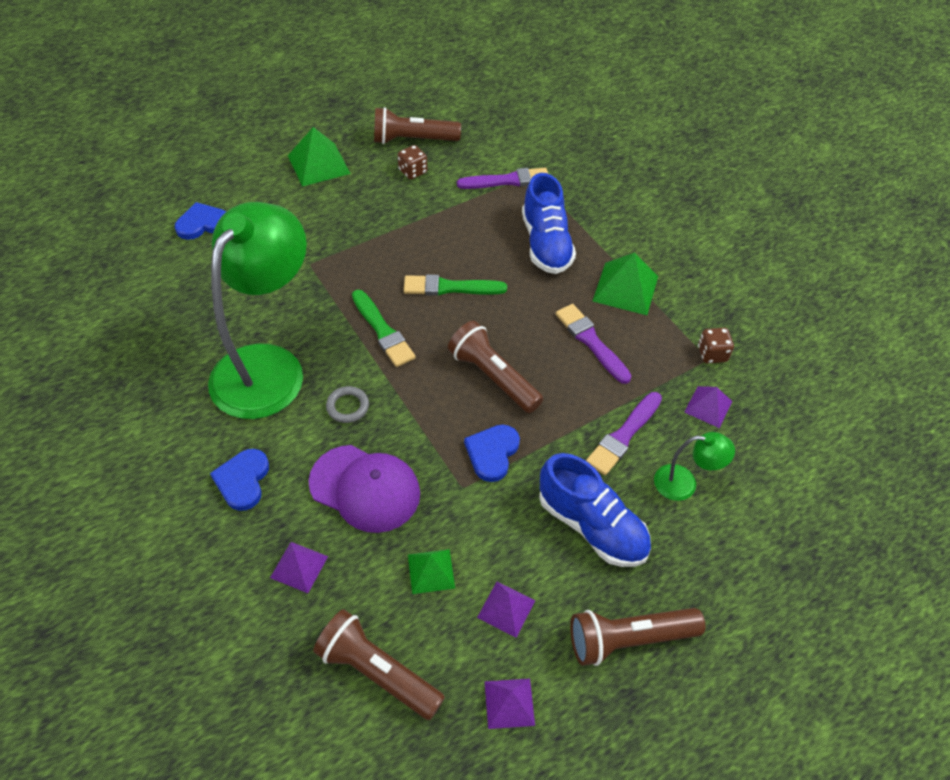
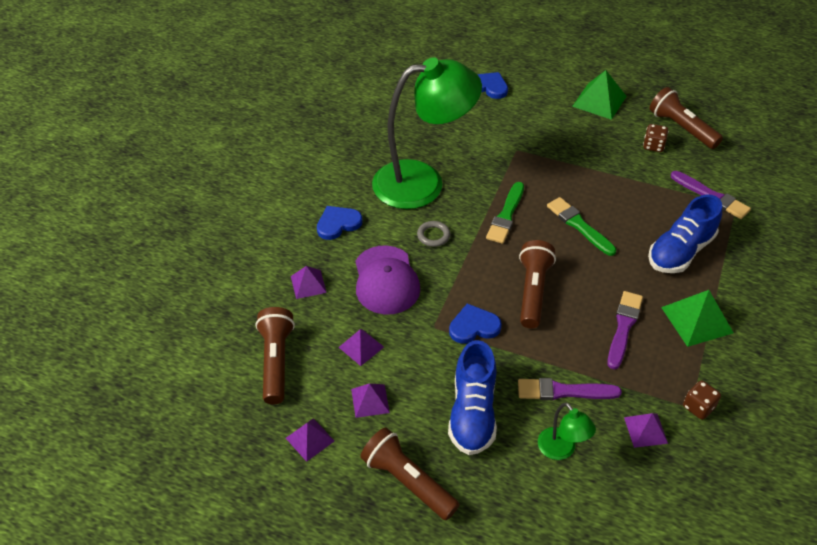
camera: 55 degrees right, 5 degrees down
green pyramid [408,549,455,594] -> purple pyramid [338,329,384,366]

